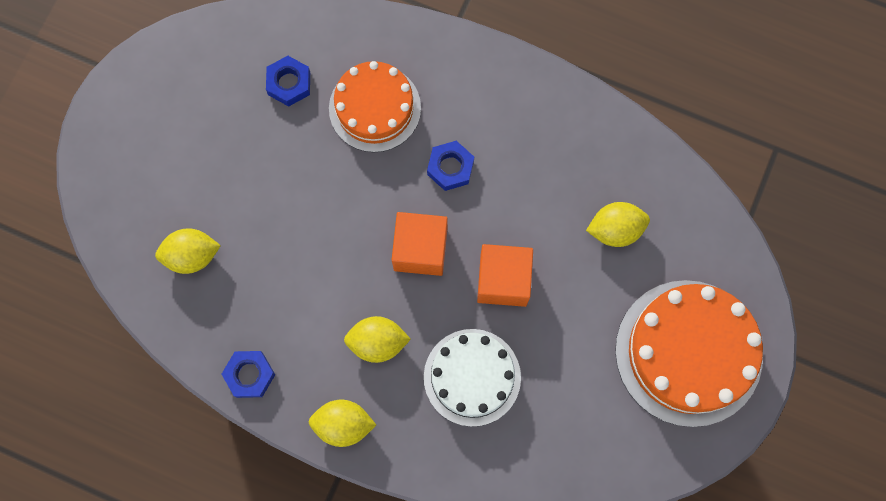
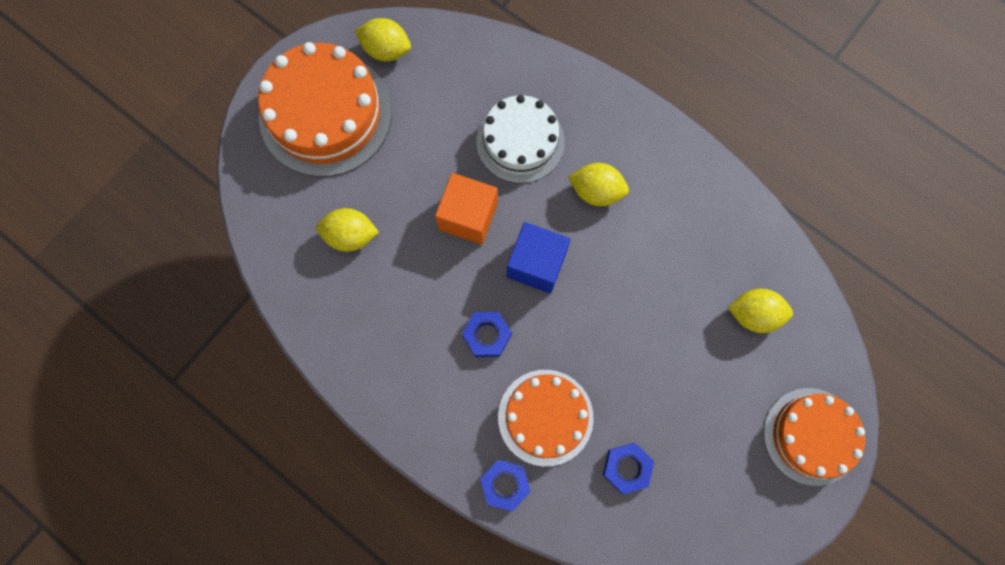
camera: 165 degrees left, 0 degrees up
blue nut [222,351,275,398] -> blue nut moved to [480,460,531,511]
yellow lemon [308,400,376,447] -> yellow lemon moved to [355,18,411,61]
orange cube [392,212,448,276] -> blue cube [507,222,570,294]
none -> orange cake [764,388,865,486]

